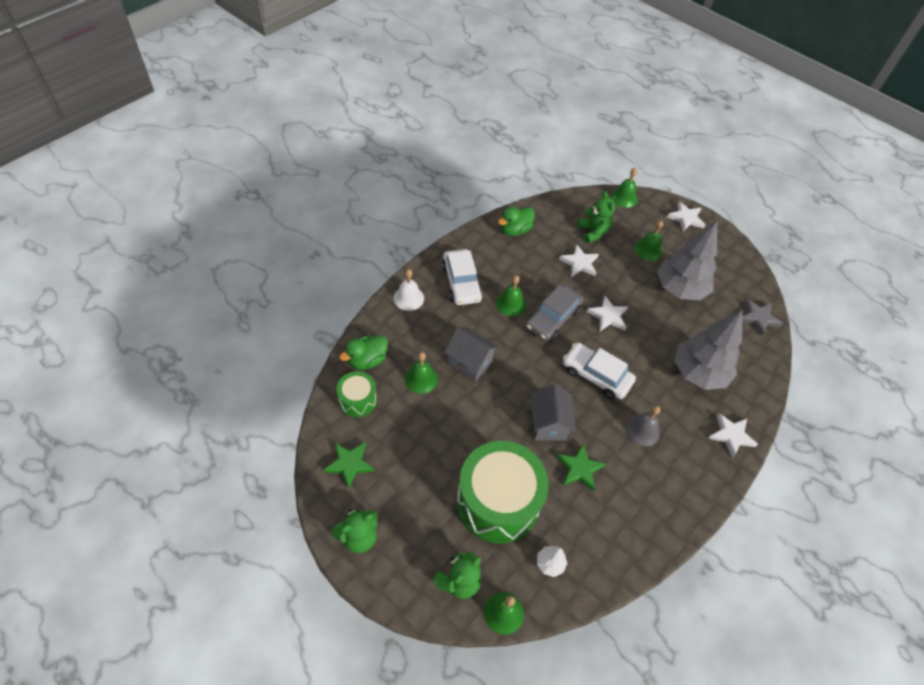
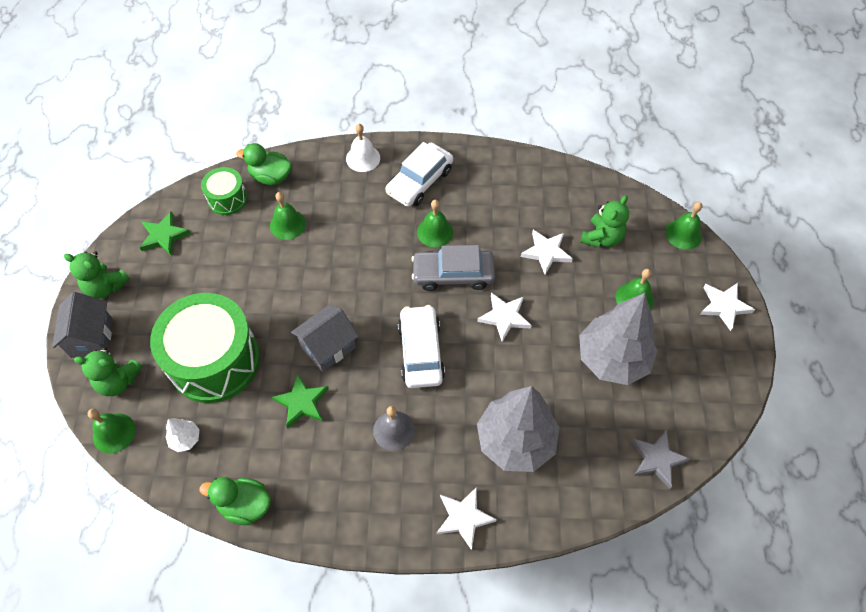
camera: 55 degrees right, 5 degrees up
grey house [444,327,499,382] -> grey house moved to [52,292,113,358]
green duck [498,207,535,236] -> green duck moved to [200,477,271,525]

